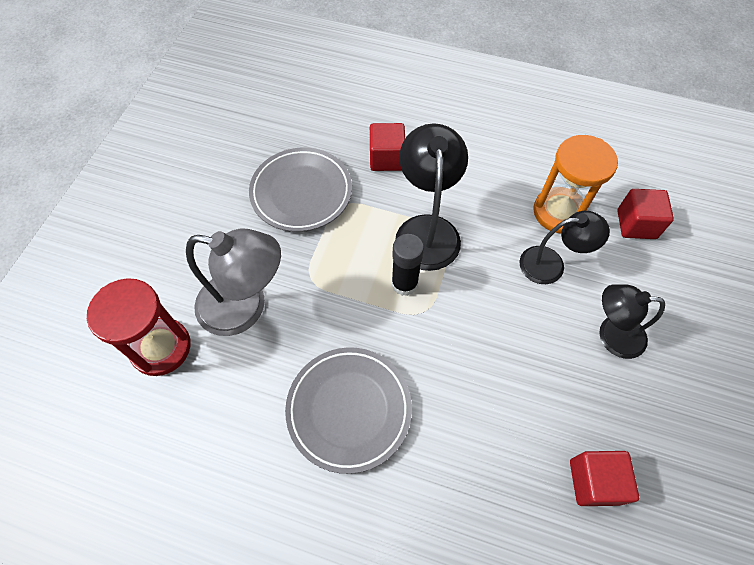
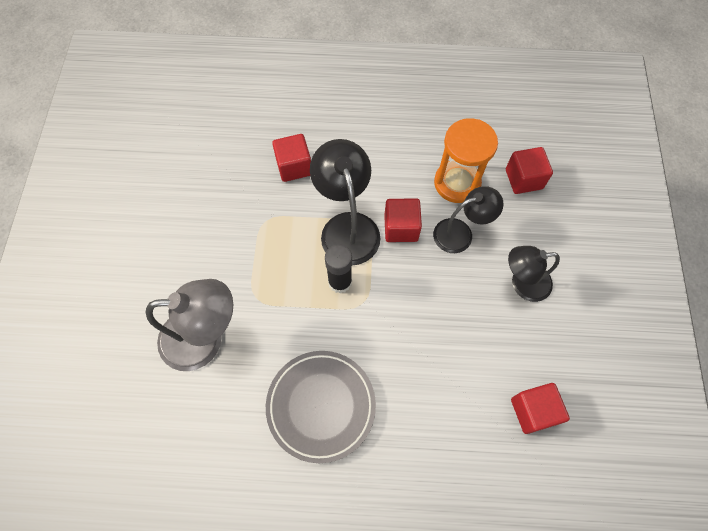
camera: 15 degrees left, 5 degrees up
red hourglass [87,278,191,376] -> none
grey plate [249,148,352,232] -> none
none -> red cube [384,198,422,242]

